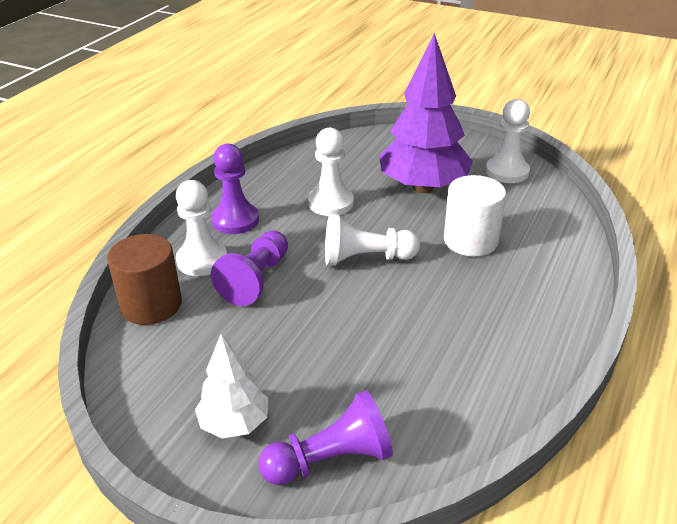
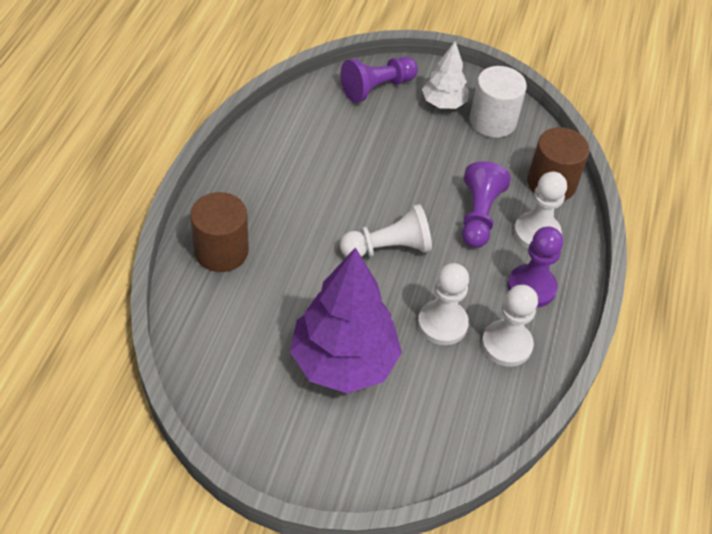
camera: 165 degrees right, 15 degrees up
white cylinder [444,175,506,256] -> white cylinder moved to [470,66,527,138]
white pawn [486,99,530,183] -> white pawn moved to [482,285,538,367]
none -> brown cylinder [190,192,249,272]

